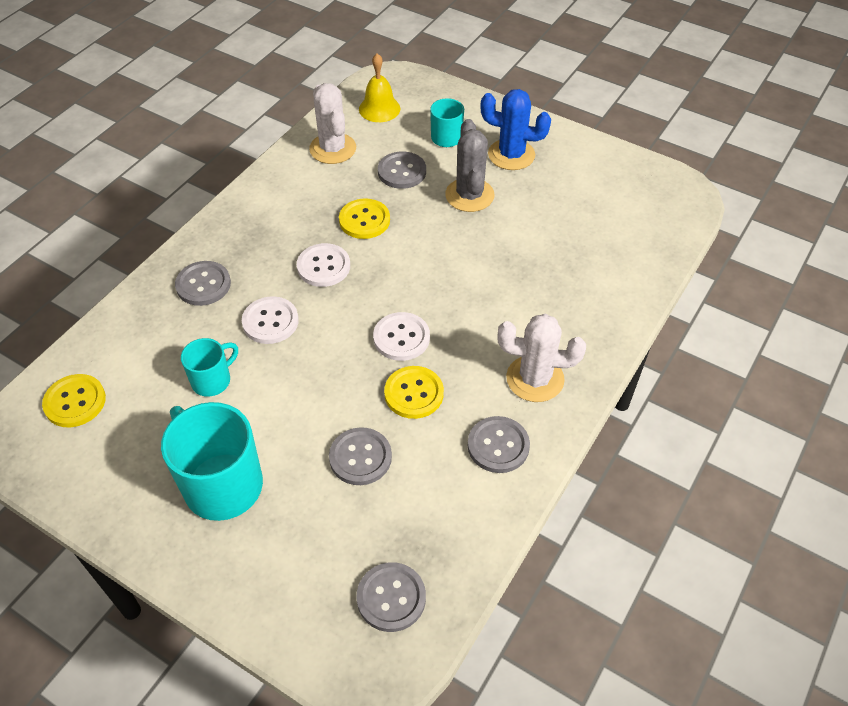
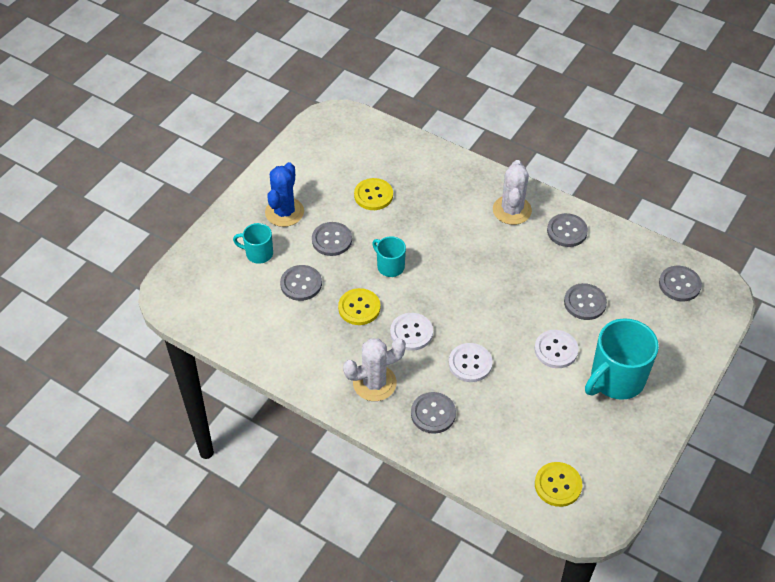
camera: 90 degrees left, 0 degrees up
turquoise mug [181,338,238,397] -> turquoise mug moved to [372,236,406,277]
white cactus [309,83,356,164] -> white cactus moved to [343,338,406,401]
yellow bell [359,53,400,122] -> none
white button [373,312,430,361] -> white button moved to [534,330,578,368]
yellow button [384,366,444,419] -> yellow button moved to [354,178,393,210]
grey cactus [445,119,494,212] -> grey button [312,222,352,256]

